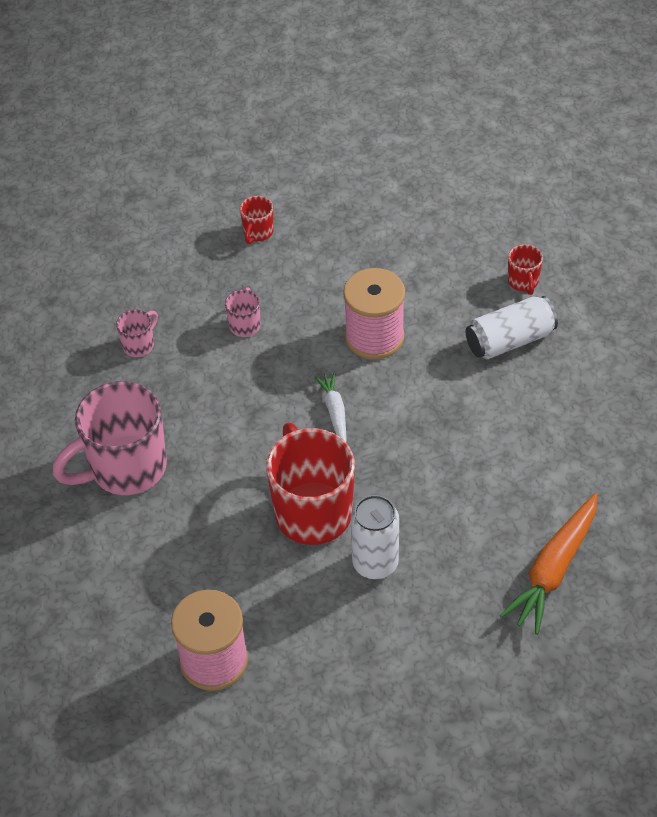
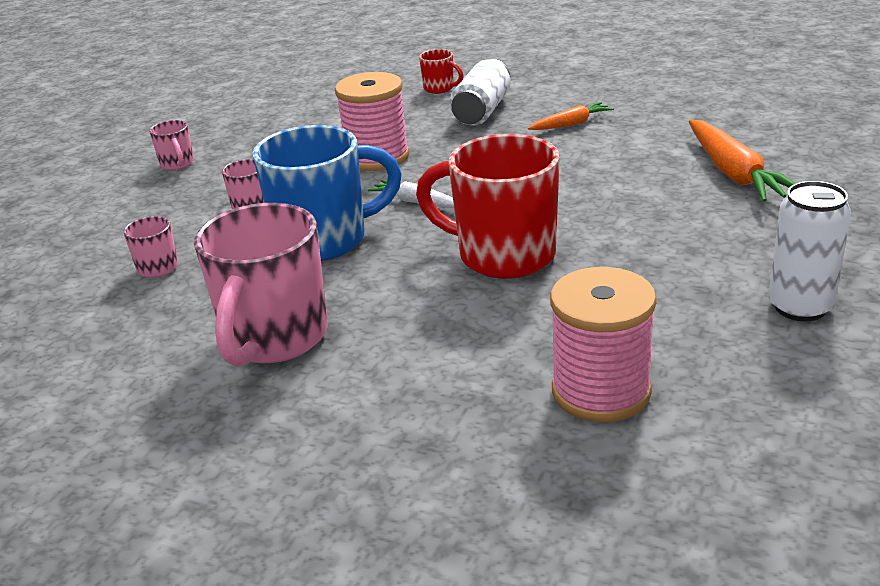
camera: 45 degrees left, 20 degrees down
red mug [240,196,273,244] -> pink mug [149,120,194,170]
white can [351,495,399,579] -> white can moved to [769,181,851,321]
none -> blue mug [252,125,402,261]
none -> orange carrot [528,102,614,130]

